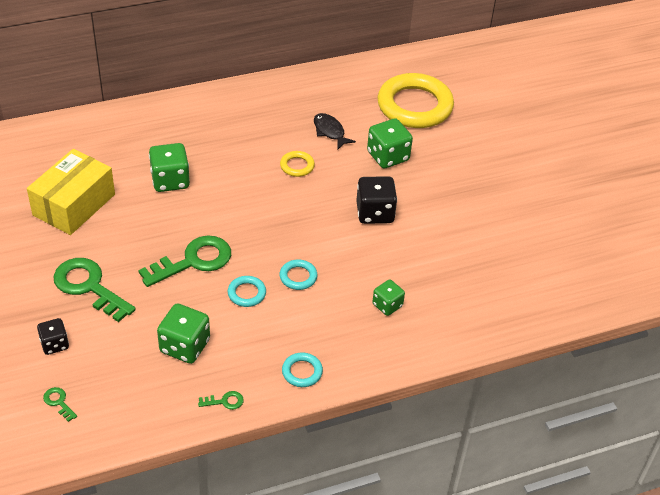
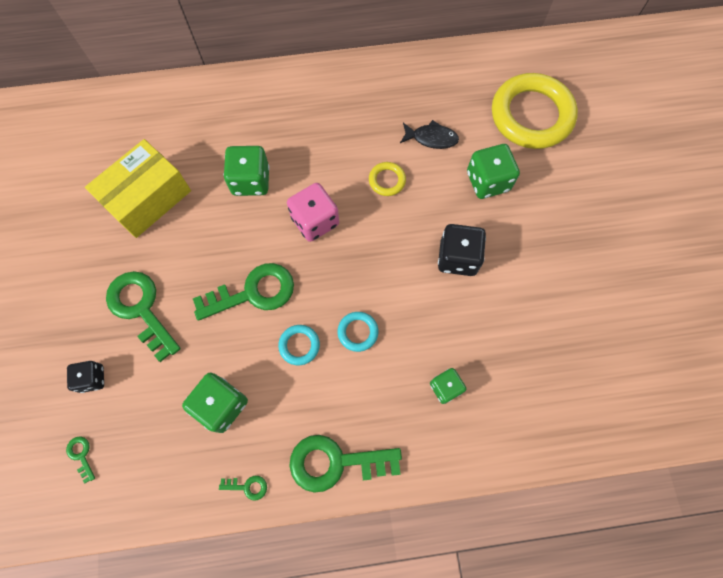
camera: 15 degrees right, 25 degrees up
turquoise ring [282,352,323,387] -> green key [290,435,402,493]
black fish [314,113,356,149] -> black fish turned 120 degrees clockwise [400,120,459,149]
none -> pink dice [287,183,339,242]

